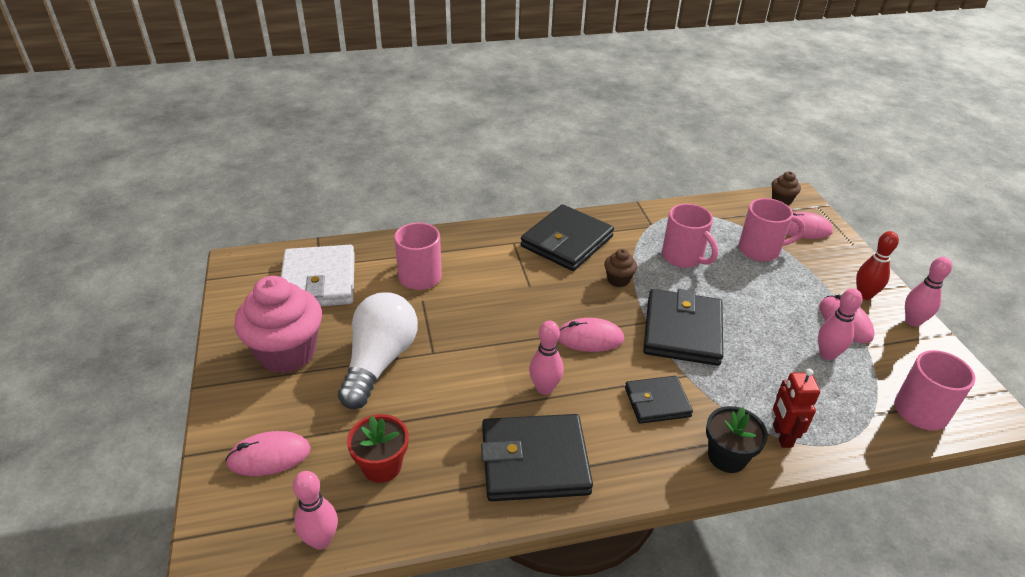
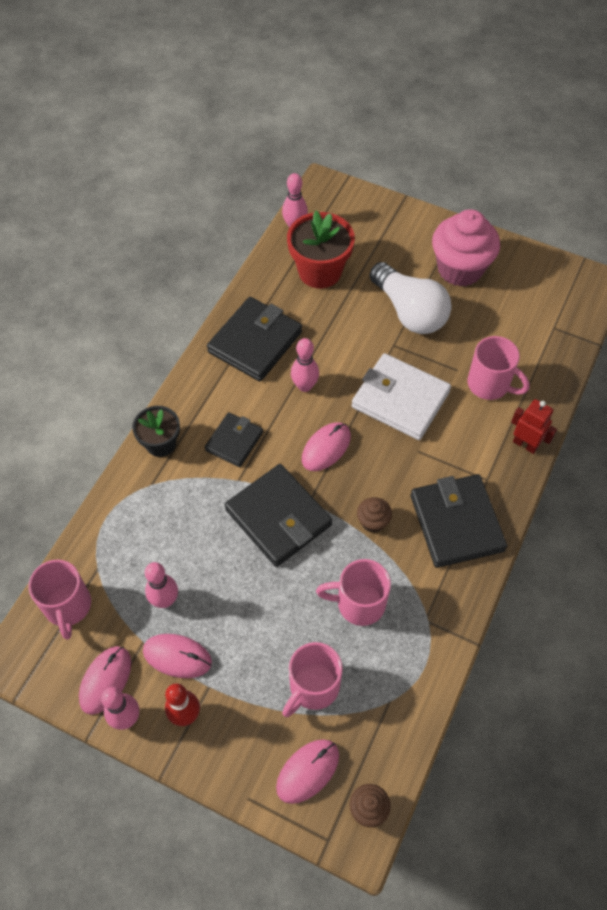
camera: 130 degrees right, 20 degrees up
pink mouse [225,431,311,476] -> pink mouse moved to [79,646,131,715]
white wallet [281,245,355,306] -> white wallet moved to [352,353,451,440]
red flower pot [347,414,409,483] -> red flower pot [287,211,355,288], size x1.58
red robot [773,369,820,448] -> red robot moved to [511,399,557,454]

